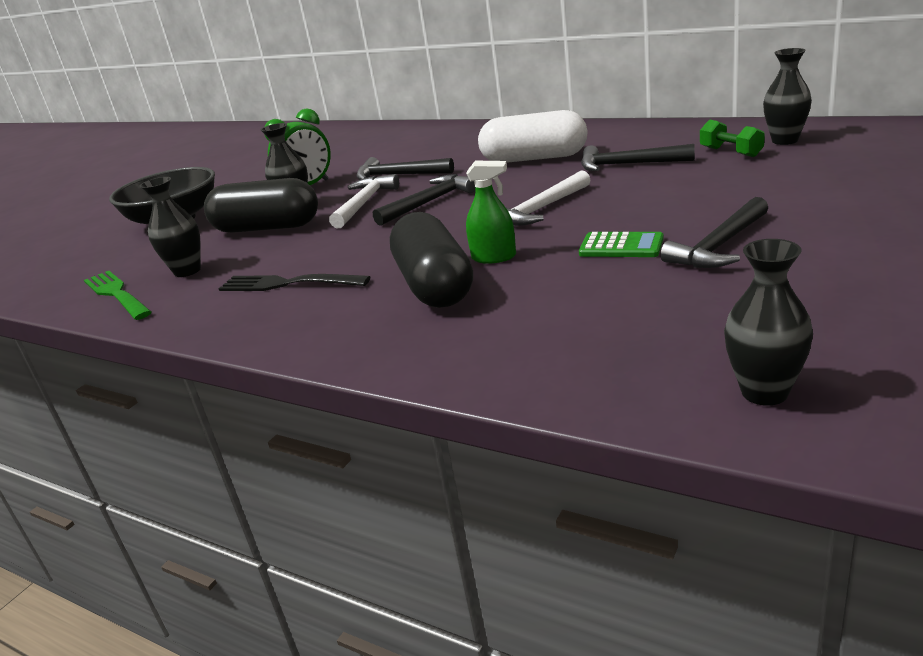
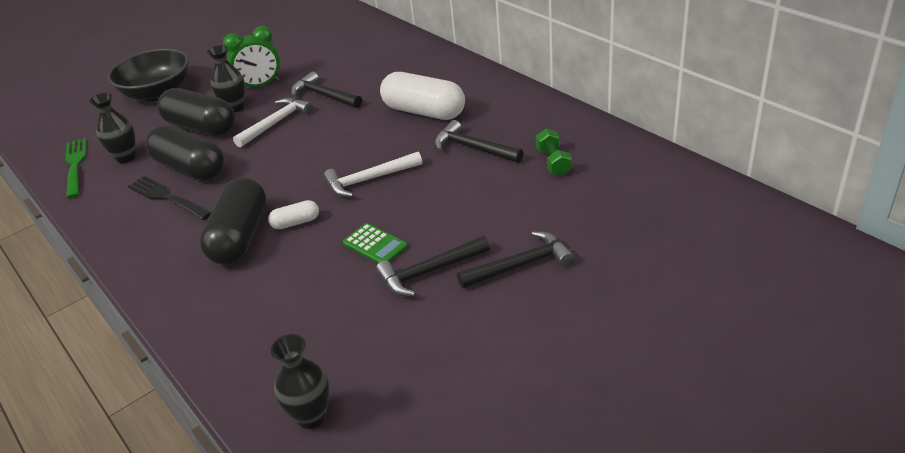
camera: 20 degrees right, 10 degrees up
black hammer [373,174,476,226] -> black hammer moved to [457,231,574,288]
green spray bottle [466,161,516,264] -> white capsule [268,200,319,229]
black vase [763,48,812,145] -> none
none -> black capsule [145,125,224,181]

